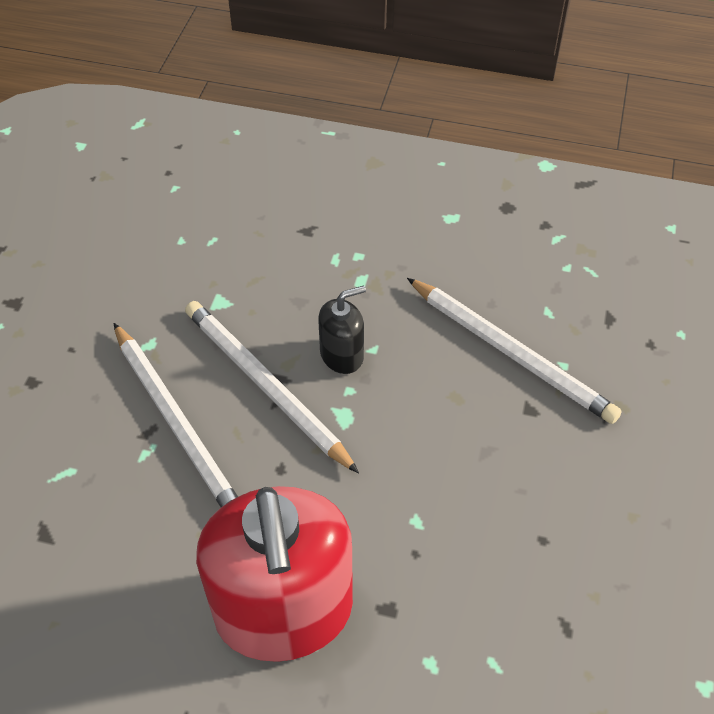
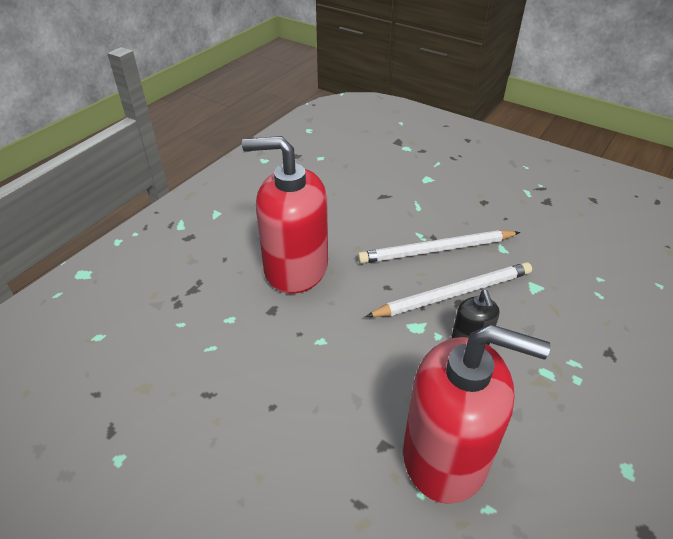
camera: 110 degrees right, 10 degrees down
white pencil [407,278,621,424] -> red soap dispenser [403,325,551,504]

